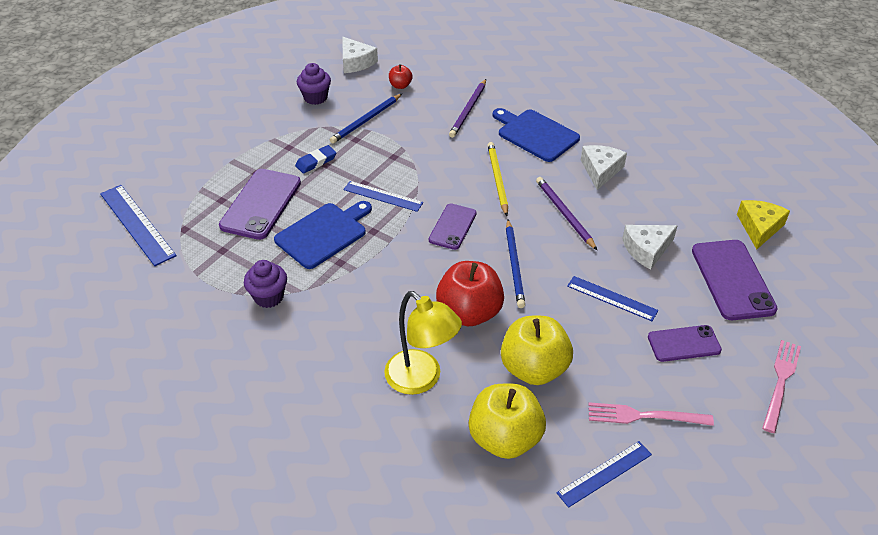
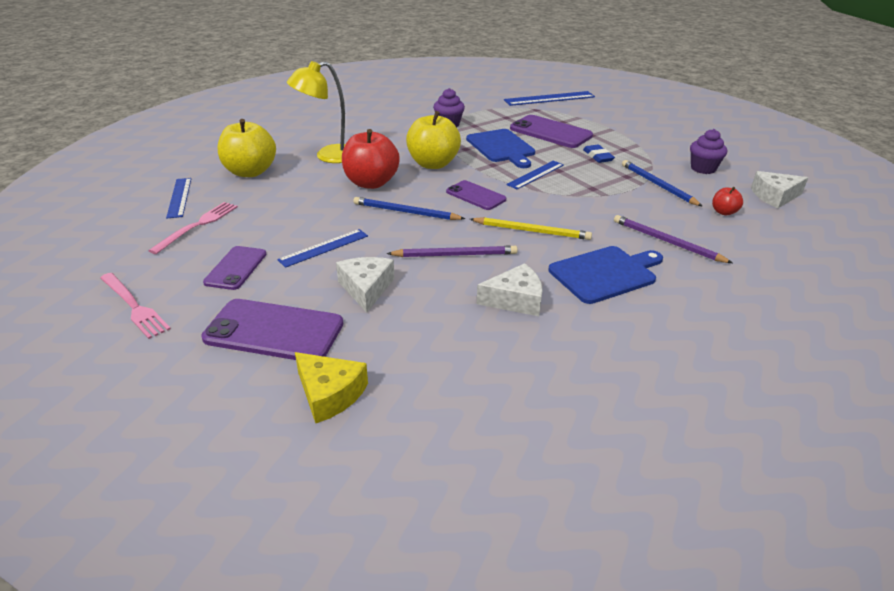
camera: 110 degrees right, 10 degrees down
yellow apple [501,316,573,385] -> yellow apple moved to [406,111,461,169]
white cheese [581,145,627,190] -> white cheese turned 45 degrees counterclockwise [476,263,543,316]

